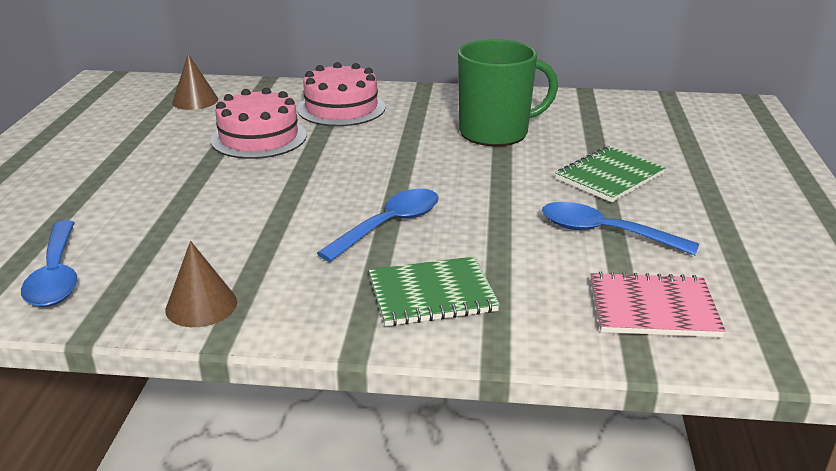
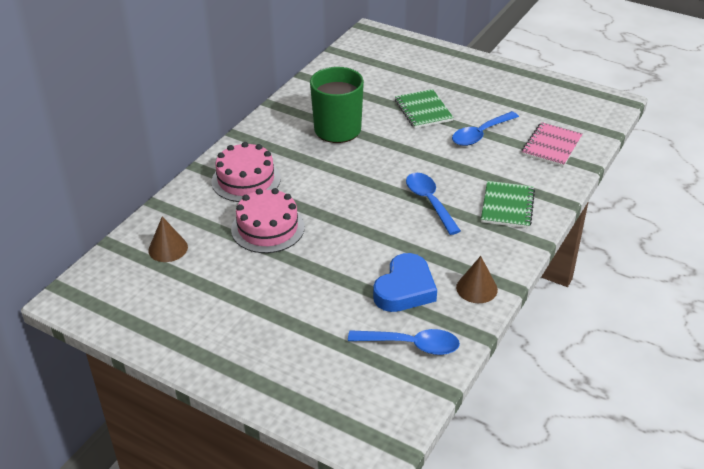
camera: 65 degrees left, 10 degrees up
none -> blue heart [373,253,437,312]

